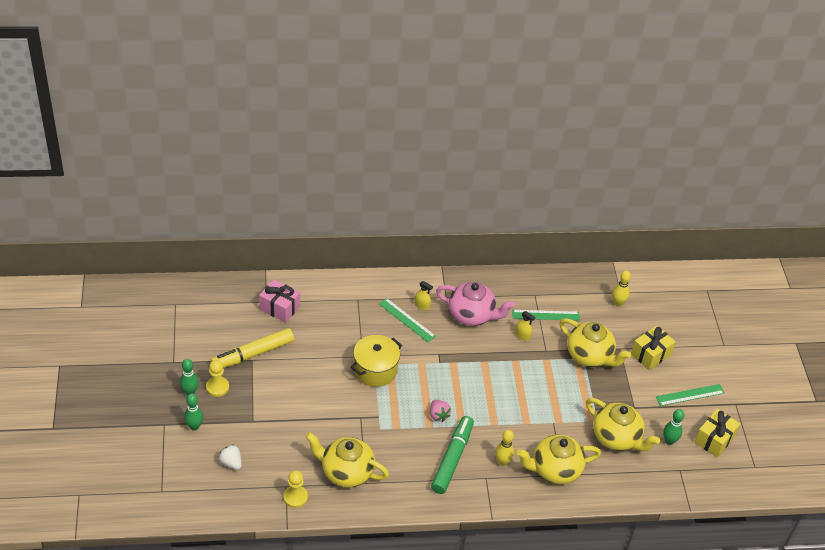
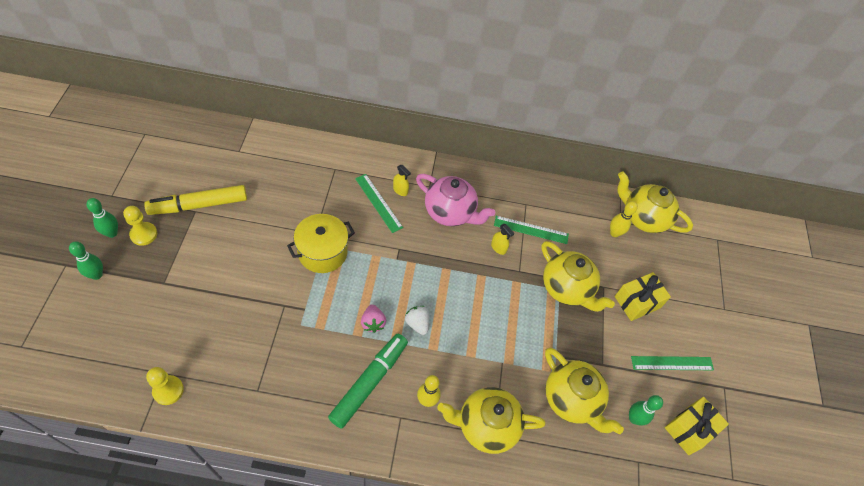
camera: 10 degrees right, 10 degrees up
white strawberry [218,444,242,470] -> white strawberry moved to [405,306,429,335]
pink gift [259,279,300,323] -> none
yellow teapot [305,432,389,488] -> yellow teapot moved to [617,171,693,233]

